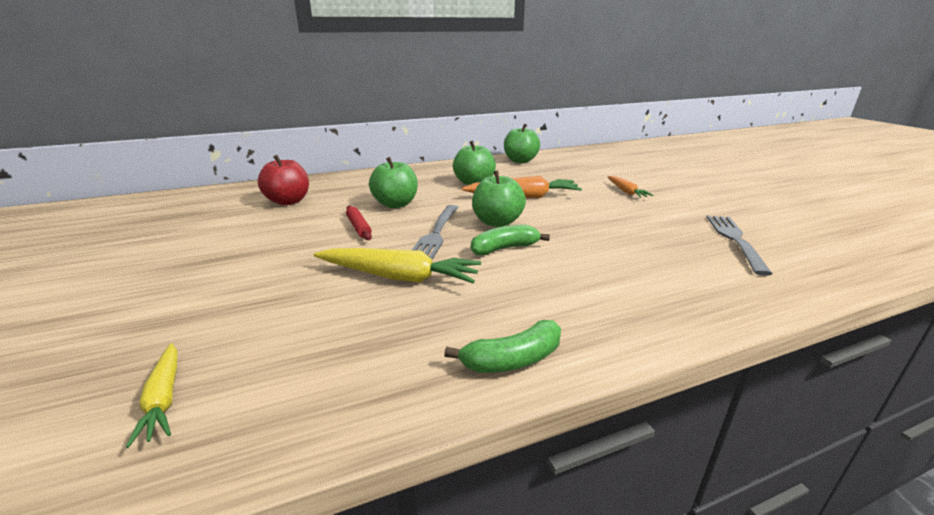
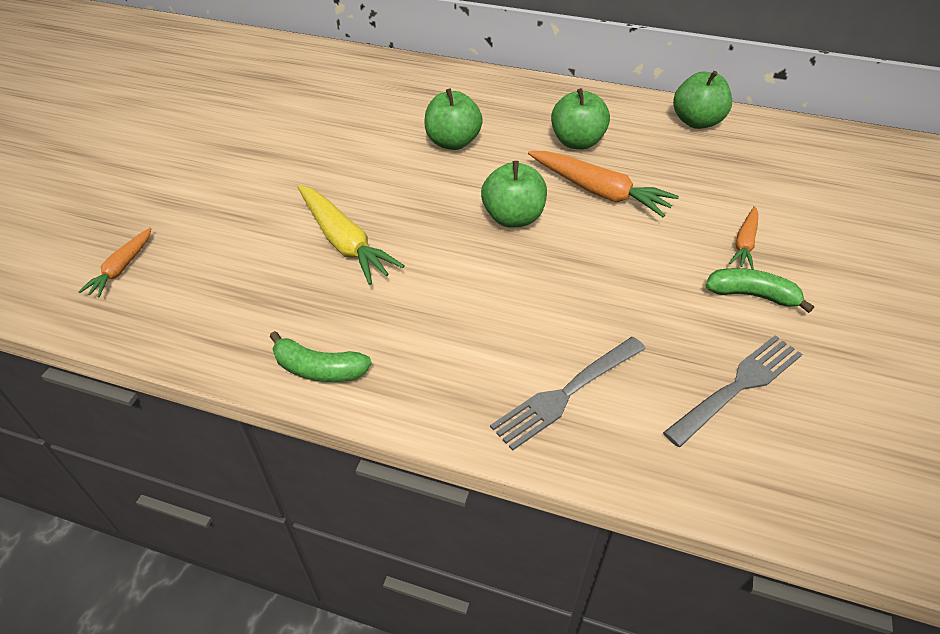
camera: 40 degrees right, 20 degrees up
yellow carrot [126,343,177,448] -> orange carrot [78,228,152,298]
red apple [258,155,309,205] -> none
red rolling pin [346,205,372,240] -> none
grey fork [412,205,459,260] -> grey fork moved to [490,337,646,451]
green banana [471,225,550,255] -> green banana moved to [705,268,814,313]

